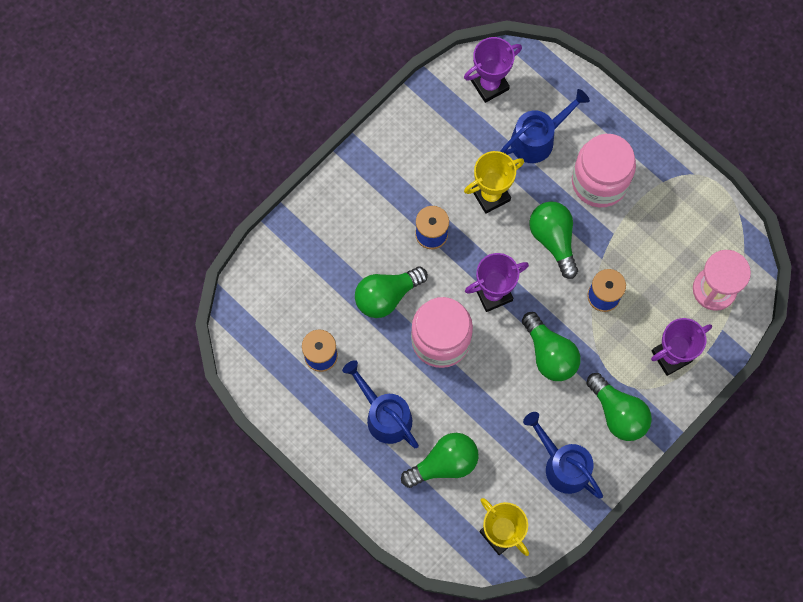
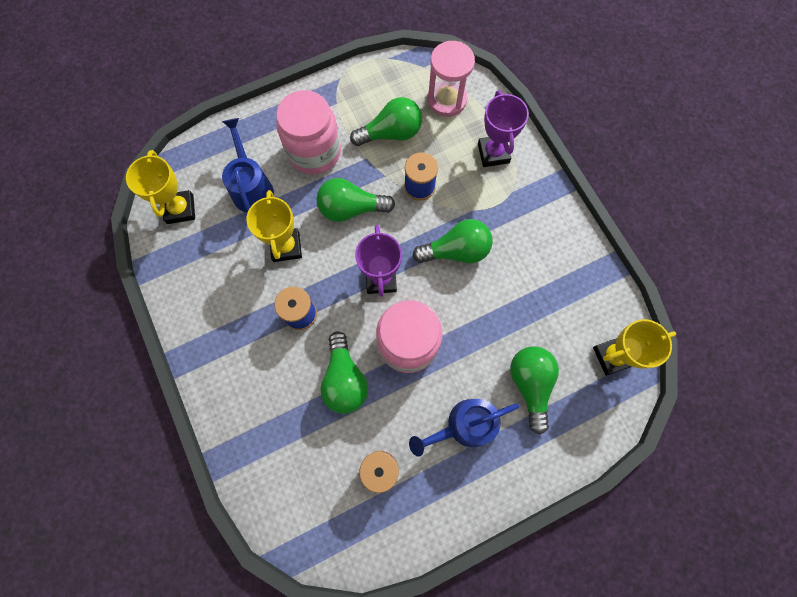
camera: 70 degrees left, 0 degrees up
purple trophy [464,37,522,103] -> yellow trophy [126,150,195,224]
blue watering can [523,412,603,499] -> none
green light bulb [586,373,652,441] -> green light bulb moved to [350,97,422,146]

